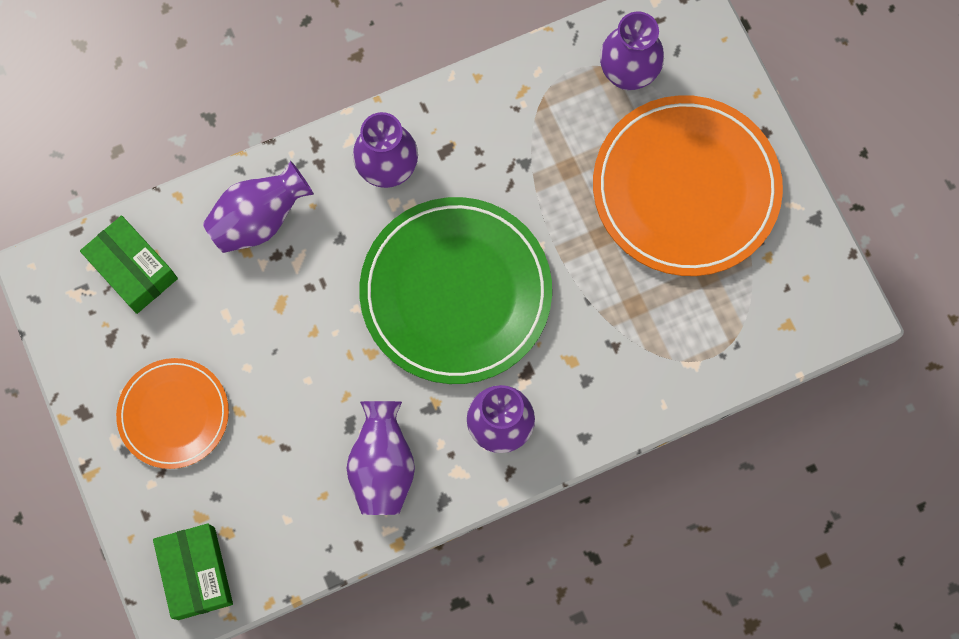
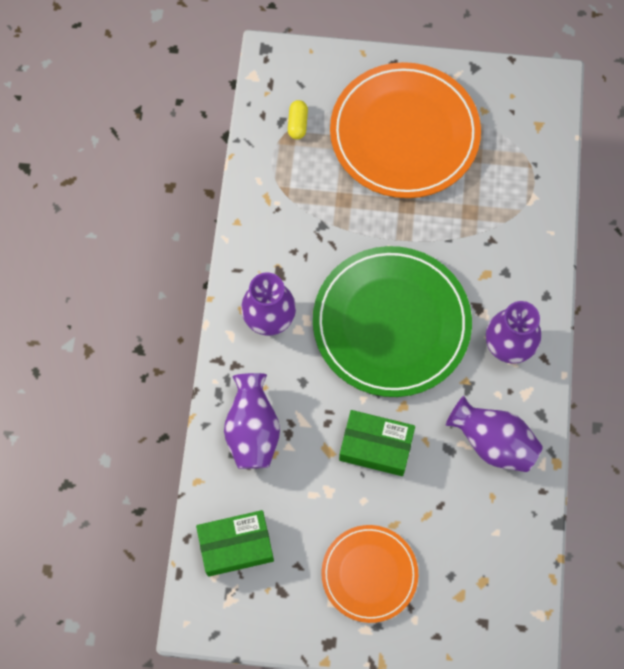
camera: 60 degrees left, 5 degrees down
green box [153,524,233,620] -> green box moved to [339,410,415,476]
purple vase [600,11,664,90] -> yellow capsule [288,100,308,139]

